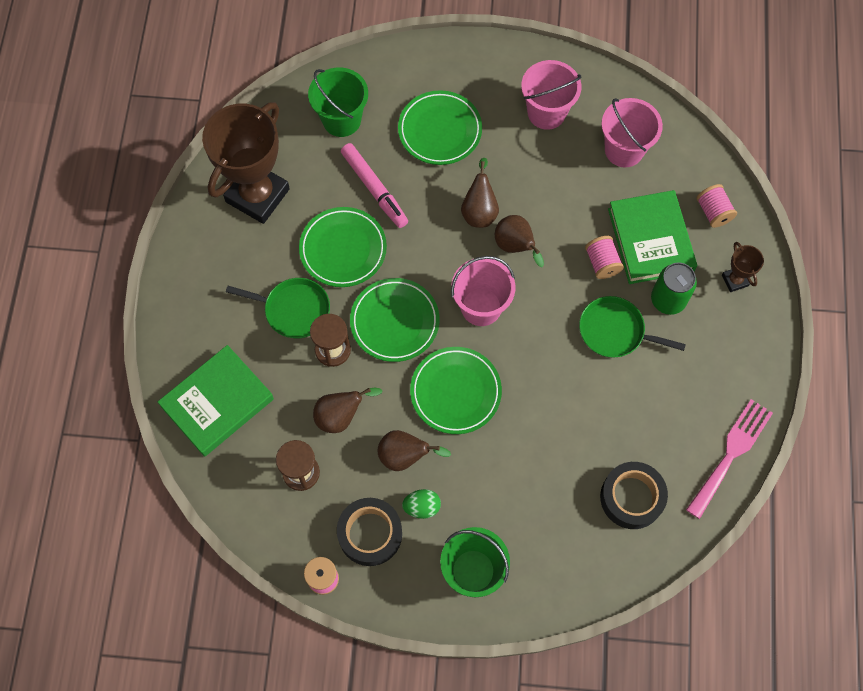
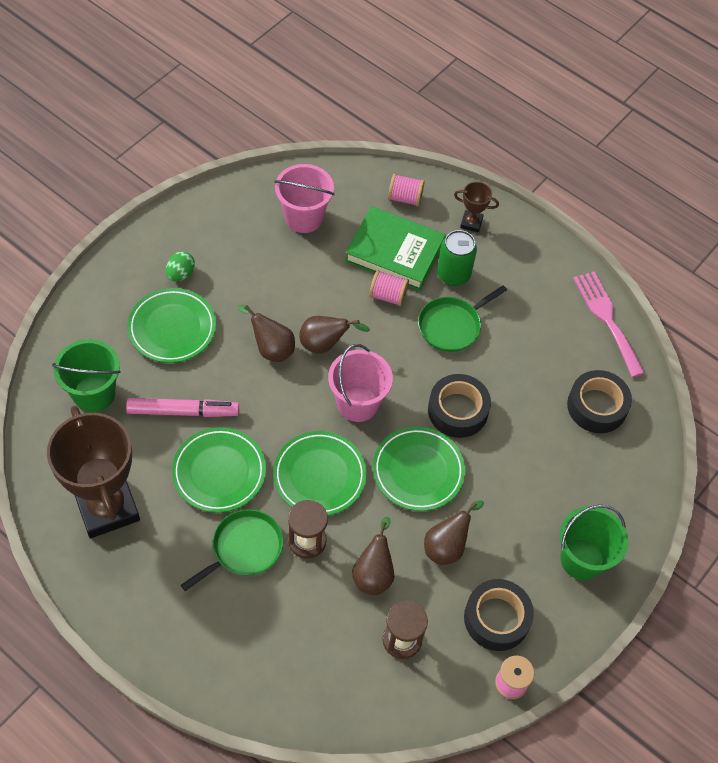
camera: 60 degrees left, 10 degrees down
green book [158,345,274,457] -> none
green egg [402,489,441,519] -> green egg moved to [166,251,195,282]
pink bucket [521,60,581,130] -> none
none -> black tape [428,374,491,438]

